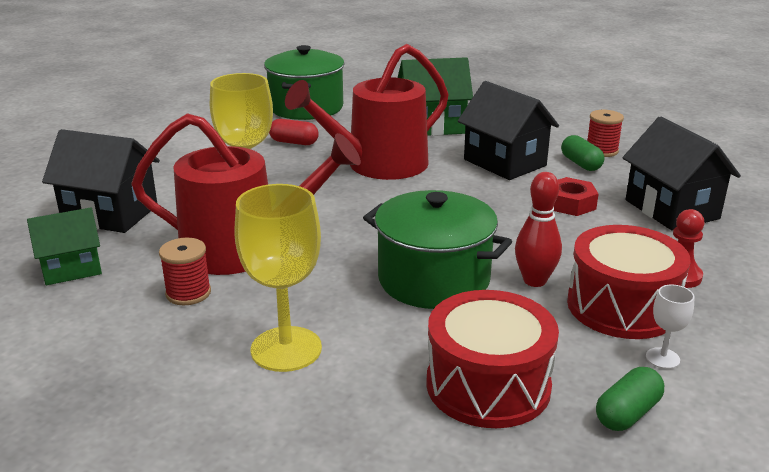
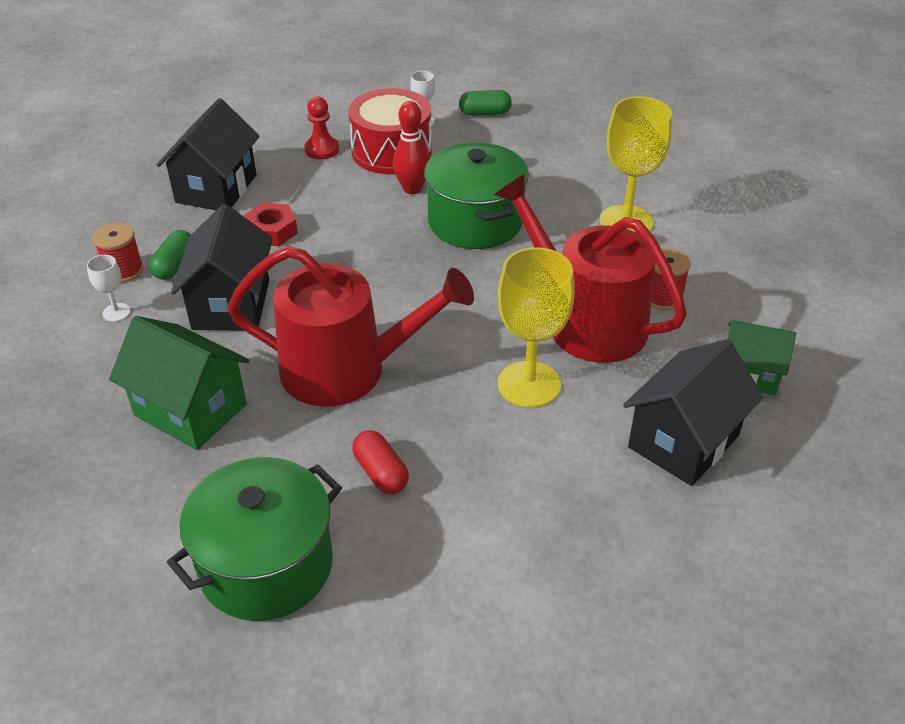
camera: 140 degrees left, 15 degrees up
black house [42,129,160,233] -> black house turned 75 degrees clockwise [623,339,763,486]
red drum [426,290,559,428] -> none
none -> white goblet [87,255,130,322]

